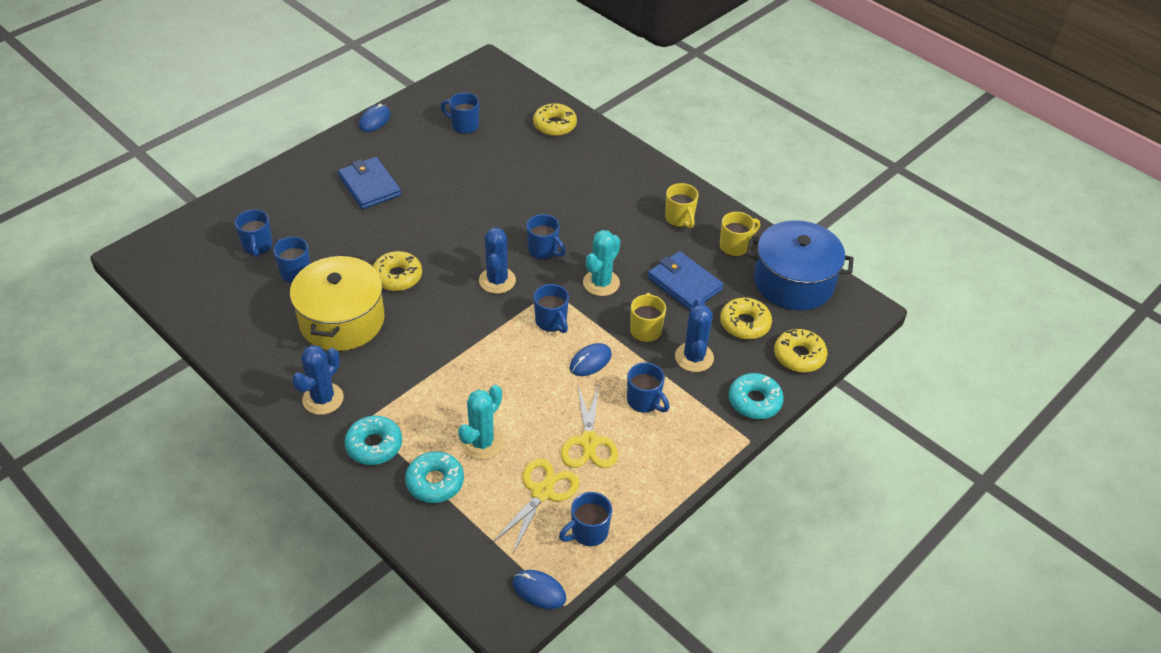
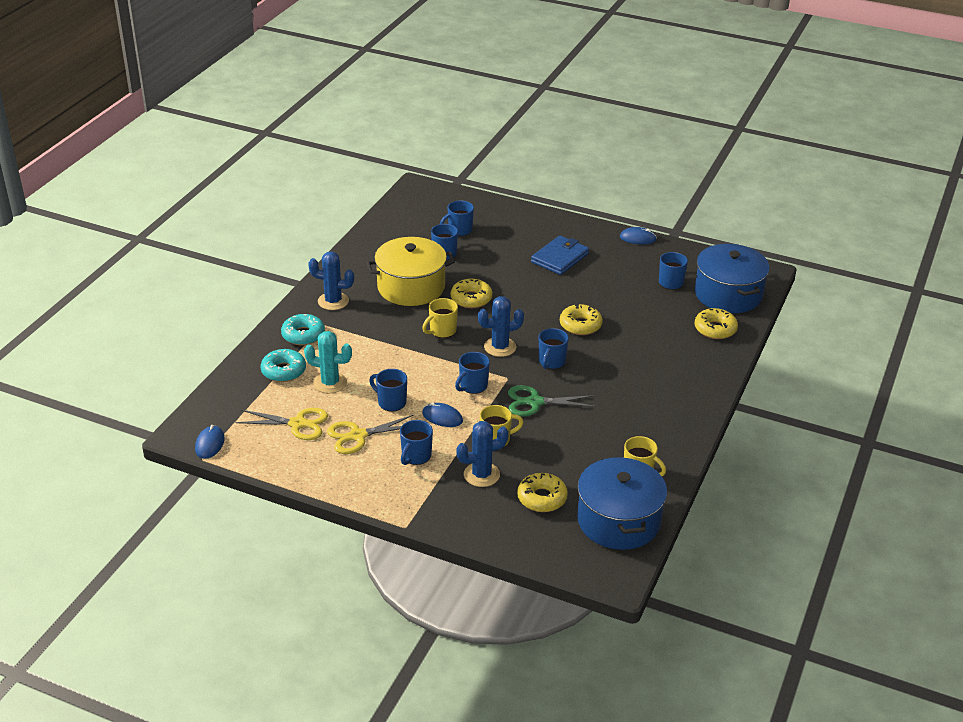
camera: 70 degrees right, 10 degrees down
blue mug [559,492,612,546] -> blue mug moved to [369,369,407,411]
turquoise cactus [583,230,620,296] -> green scissors [508,385,596,416]
blue wallet [648,251,724,311] -> none
yellow mug [665,183,699,228] -> yellow mug moved to [422,298,458,338]
turquoise donut [729,373,784,419] -> none
yellow donut [774,329,828,373] -> yellow donut moved to [560,304,603,335]
none -> blue pot [695,244,770,313]

